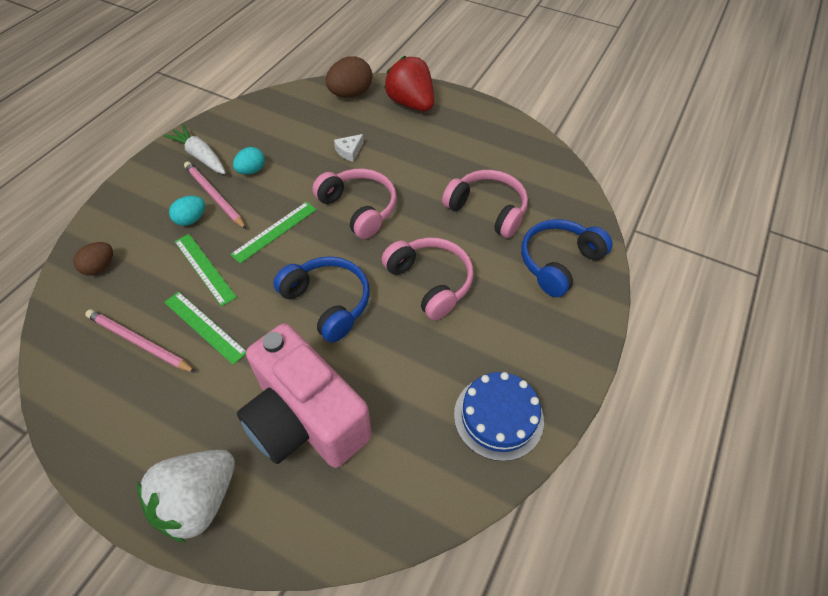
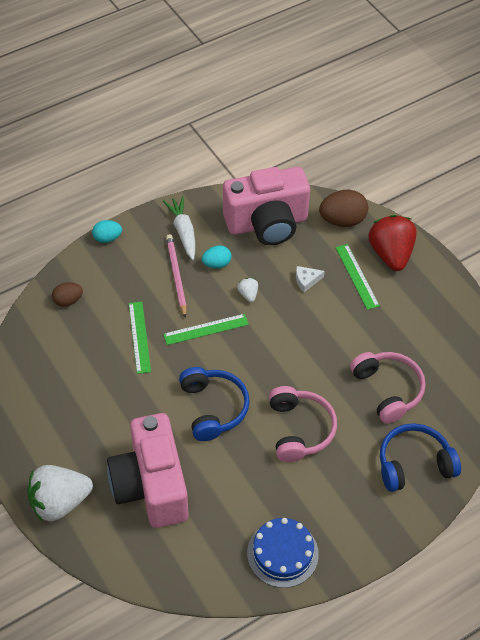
camera: 30 degrees right, 0 degrees up
pink pencil [85,309,196,373] -> none
green ruler [164,292,246,365] -> green ruler moved to [335,244,380,310]
turquoise egg [169,196,205,226] -> turquoise egg moved to [92,220,122,243]
pink headphones [312,169,397,239] -> none
none -> pink camera [223,167,310,245]
none -> white strawberry [237,278,258,302]

